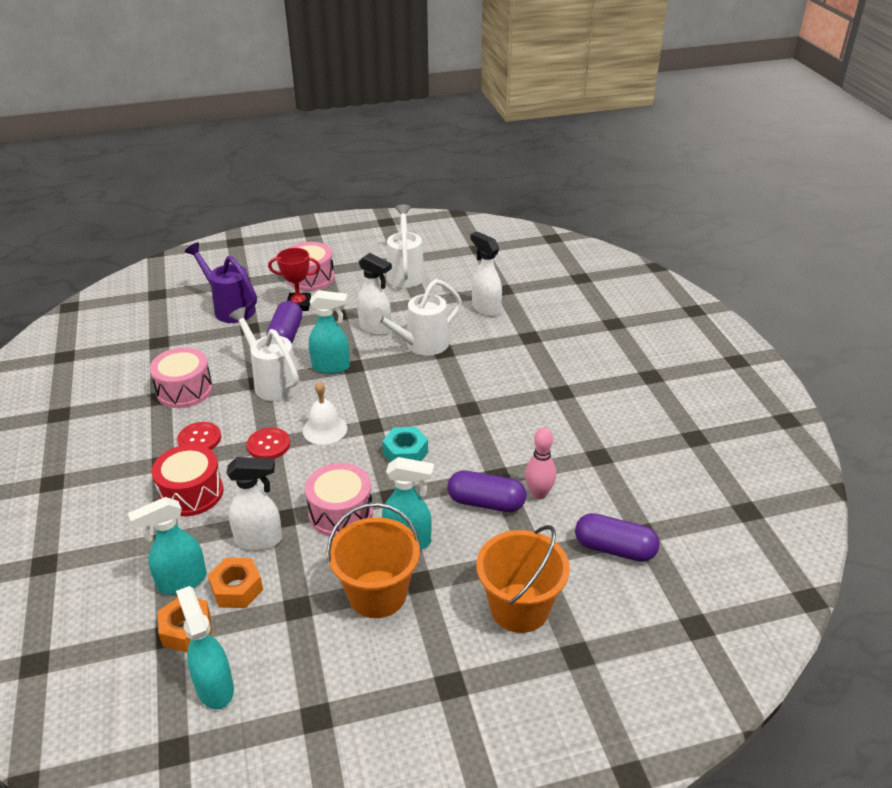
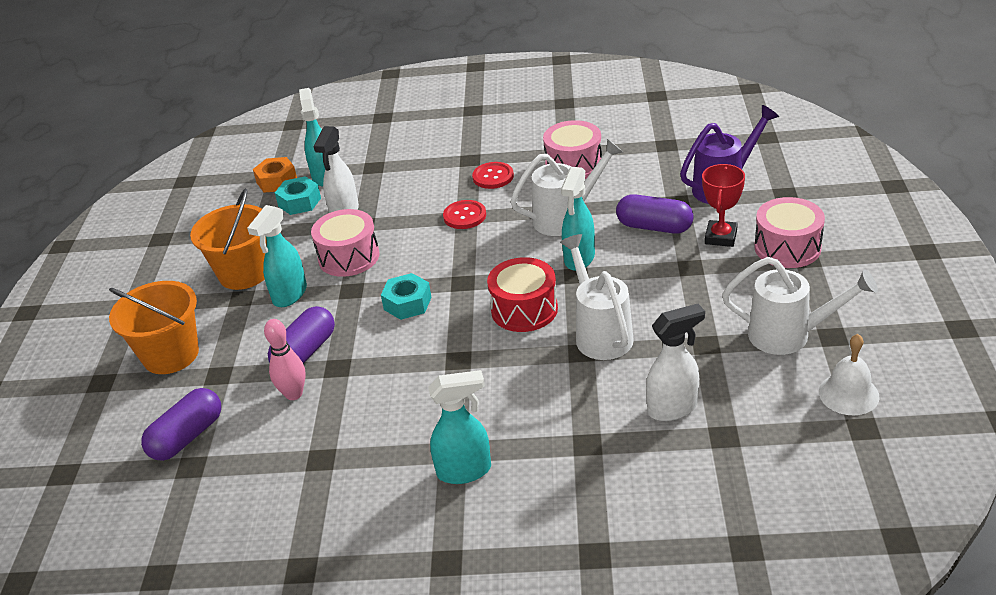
camera: 110 degrees right, 0 degrees up
red drum [152,444,223,516] -> red drum moved to [487,257,558,332]
turquoise spray bottle [176,586,234,709] -> turquoise spray bottle moved to [428,370,491,484]
orange nut [208,558,263,608] -> turquoise nut [275,176,321,215]
white bell [303,381,347,445] -> white bell moved to [819,334,880,415]
white spray bottle [357,253,392,335] -> none

